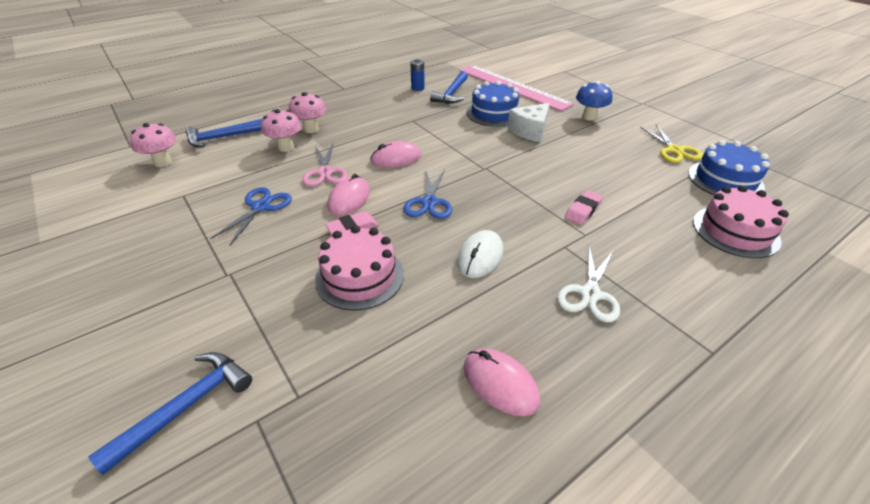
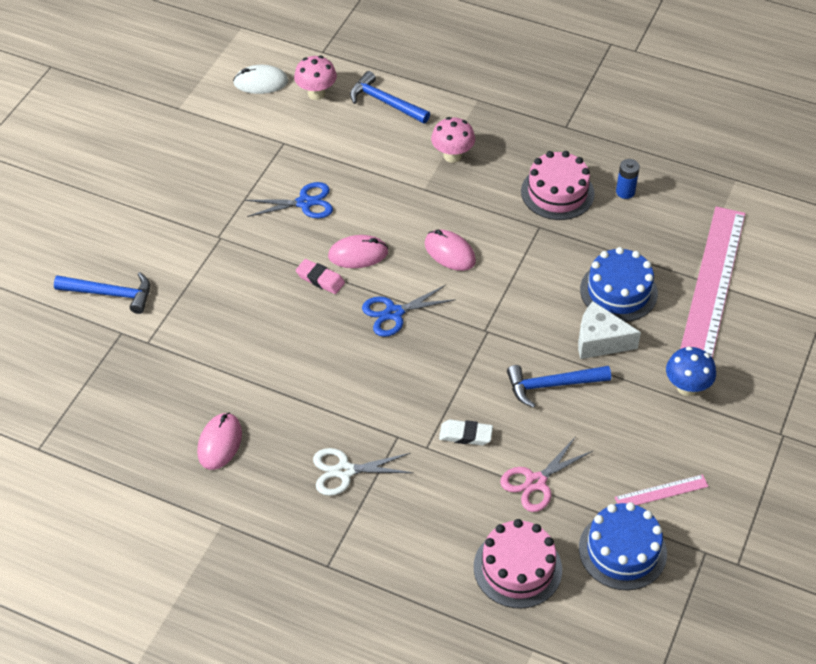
camera: 60 degrees right, 10 degrees up
pink mushroom [261,109,301,152] -> none
pink scissors [302,144,348,187] -> pink scissors moved to [500,436,593,512]
pink cake [315,226,404,311] -> pink cake moved to [521,151,595,220]
blue hammer [430,71,468,104] -> blue hammer moved to [507,365,611,408]
white mouse [457,230,503,278] -> white mouse moved to [233,65,289,94]
pink eraser [565,190,603,225] -> white eraser [439,420,493,445]
yellow scissors [640,125,703,163] -> pink ruler [614,474,709,505]

